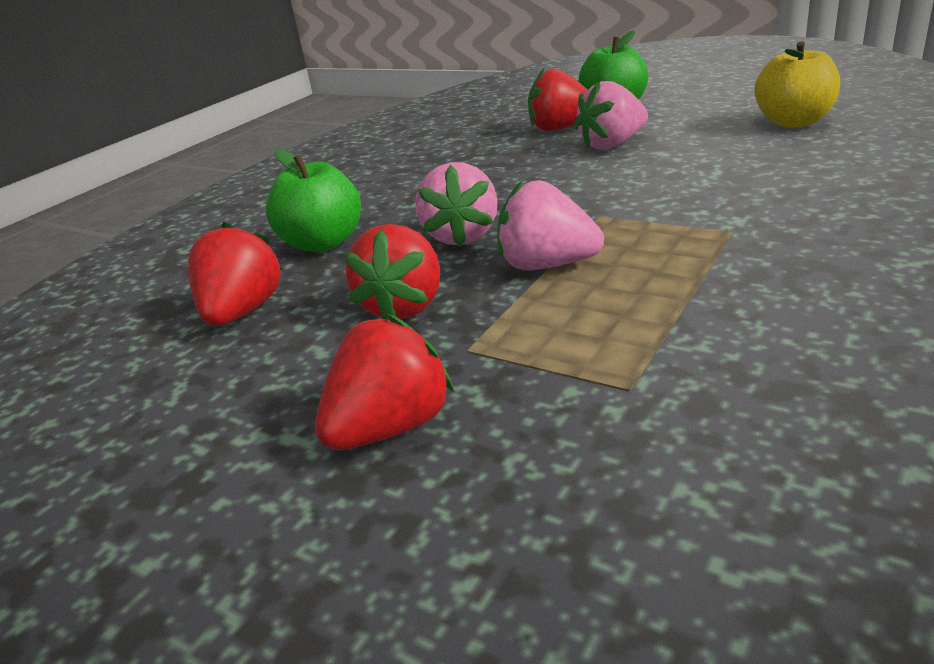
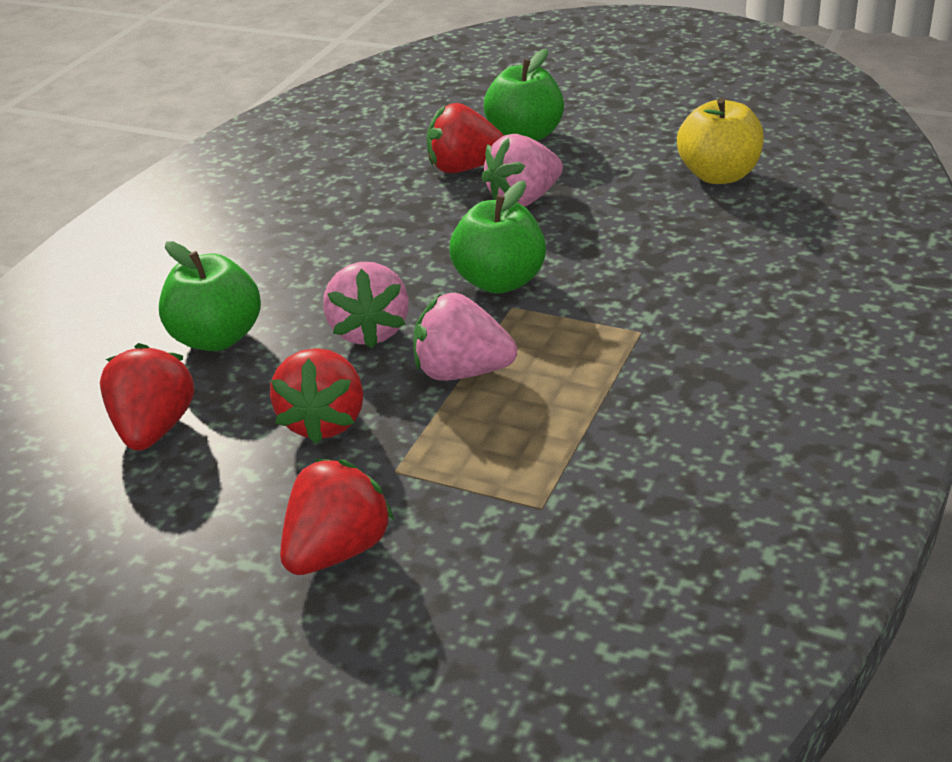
camera: 10 degrees left, 5 degrees up
none -> green apple [450,180,546,294]

